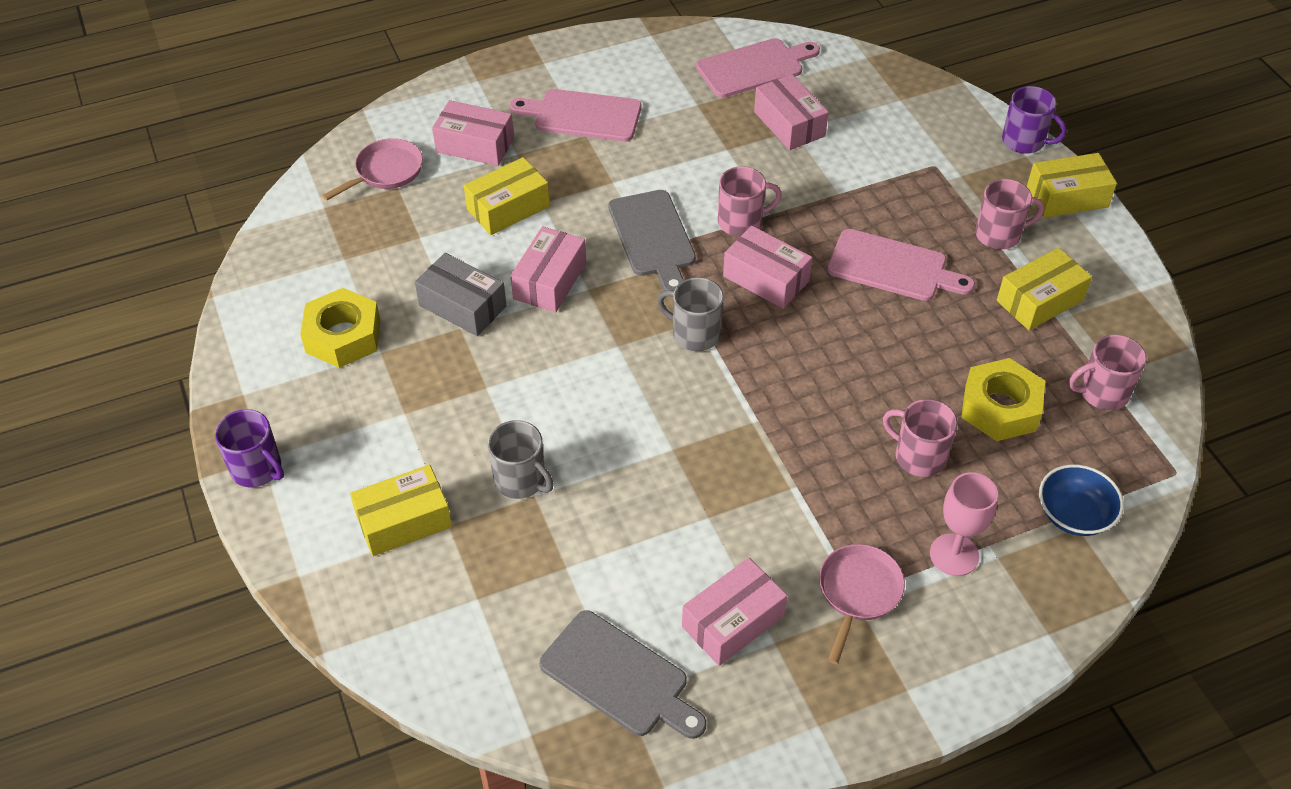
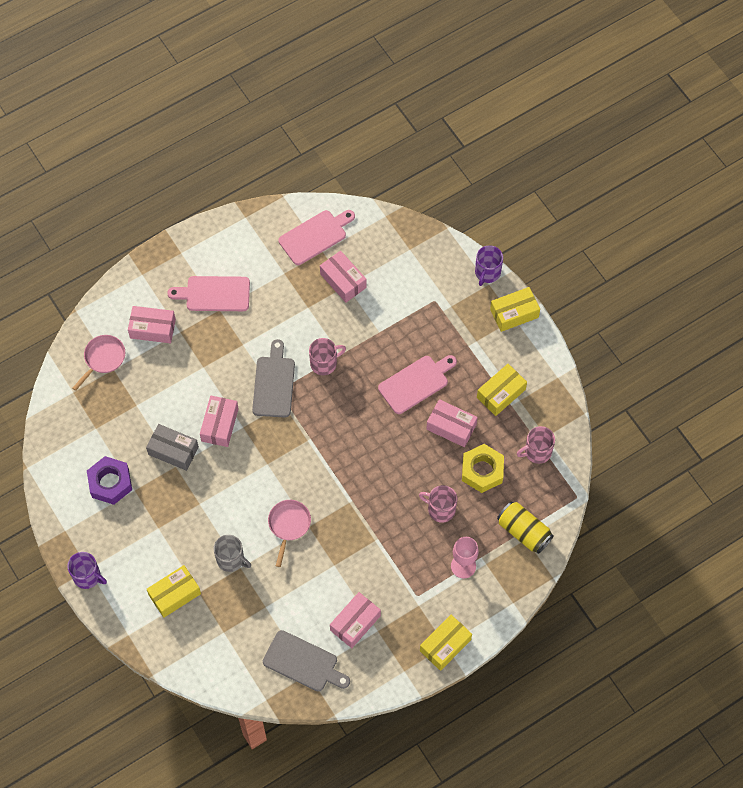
camera: 10 degrees left, 15 degrees up
yellow nut [300,288,381,368] -> purple nut [87,456,132,505]
yellow box [464,157,550,235] -> yellow box moved to [420,615,472,671]
grey cutting board [608,190,696,291] -> grey cutting board turned 150 degrees counterclockwise [252,339,295,418]
grey mug [657,277,724,351] -> none
pink box [723,226,812,309] -> pink box moved to [426,399,478,447]
pink pan [819,544,905,664] -> pink pan moved to [268,500,311,567]
pink cutting board [827,229,975,301] -> pink cutting board turned 45 degrees counterclockwise [378,355,457,414]
pink mug [975,179,1044,249] -> none
purple mug [1002,86,1066,154] -> purple mug turned 90 degrees clockwise [475,245,503,286]
blue bowl [1039,464,1124,536] -> yellow can [497,501,554,554]

